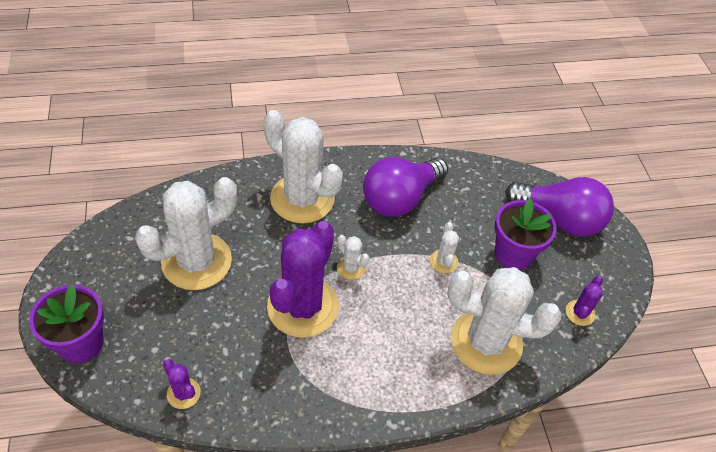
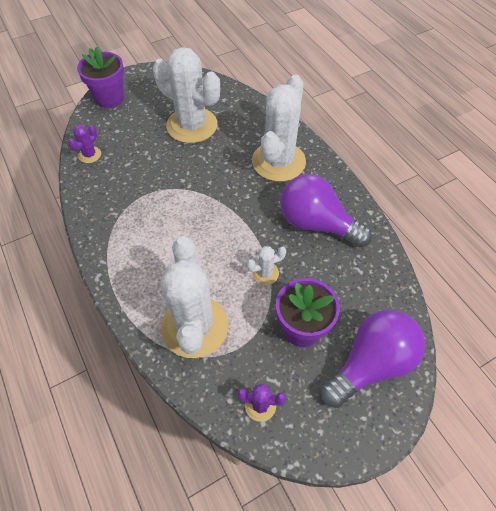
camera: 75 degrees right, 5 degrees up
purple cactus [267,221,339,338] -> none
white cactus [337,235,370,280] -> none
purple light bulb [505,177,614,237] -> purple light bulb turned 135 degrees counterclockwise [321,310,425,408]

